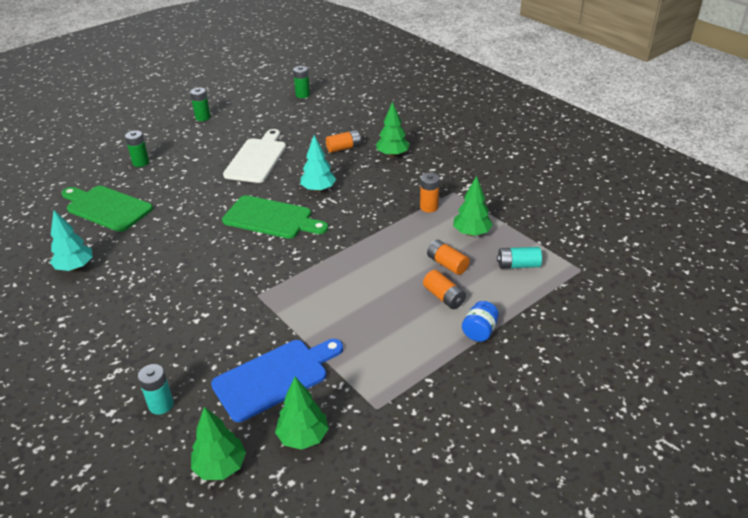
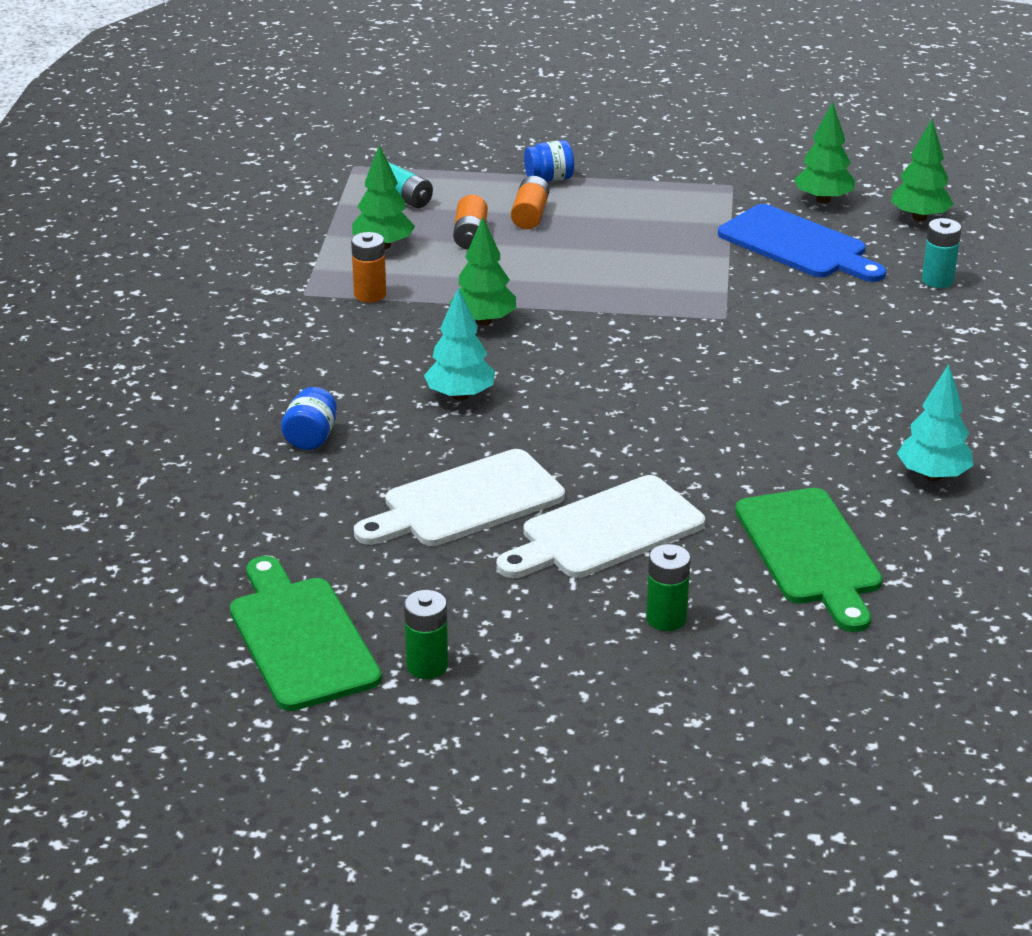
camera: 135 degrees left, 5 degrees down
blue cutting board [211,339,343,422] -> blue cutting board turned 150 degrees counterclockwise [718,204,886,282]
green cutting board [222,195,328,239] -> green cutting board moved to [230,556,382,711]
green battery [293,66,310,98] -> none
orange battery [326,130,361,153] -> blue jar [281,387,337,450]
green tree [376,101,410,157] -> green tree moved to [450,217,516,326]
none -> white cutting board [497,475,705,578]

